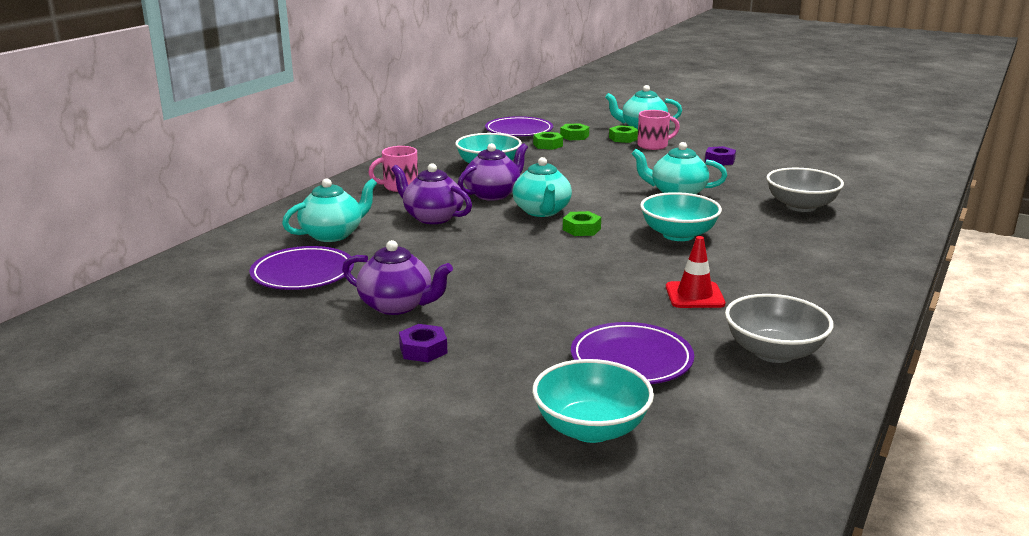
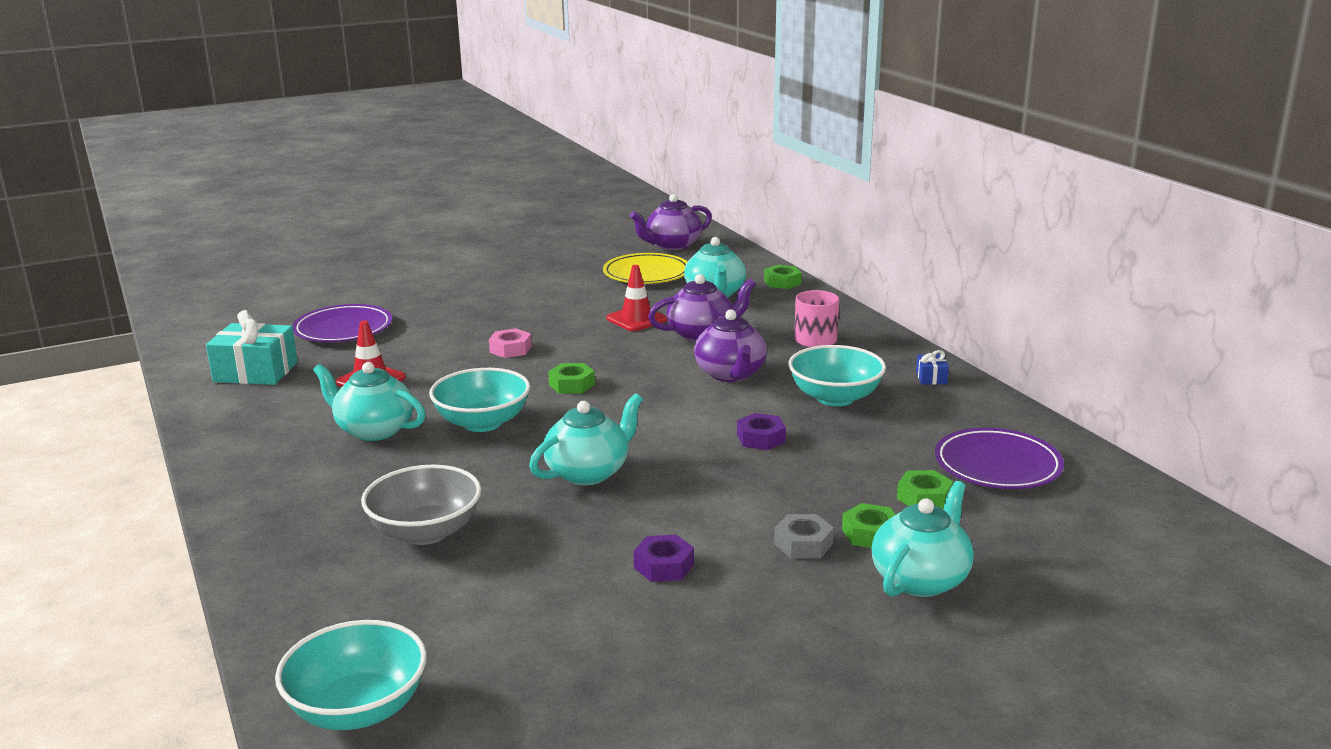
camera: 125 degrees right, 0 degrees up
purple plate [250,246,354,290] -> yellow plate [603,253,688,284]
purple teapot [342,240,453,315] -> purple teapot moved to [630,194,712,250]
purple nut [399,324,447,362] -> purple nut moved to [737,413,786,450]
turquoise teapot [512,157,572,217] -> turquoise teapot moved to [313,362,426,441]
turquoise bowl [532,359,654,443] -> turquoise bowl moved to [275,620,427,730]
green nut [533,132,563,150] -> green nut moved to [764,265,801,289]
pink mug [637,110,680,150] -> grey nut [774,514,834,558]
grey bowl [725,294,833,363] -> turquoise gift [206,310,298,385]
none -> pink nut [489,328,532,358]
none -> red traffic cone [606,265,667,331]
none -> blue gift [916,350,949,385]

